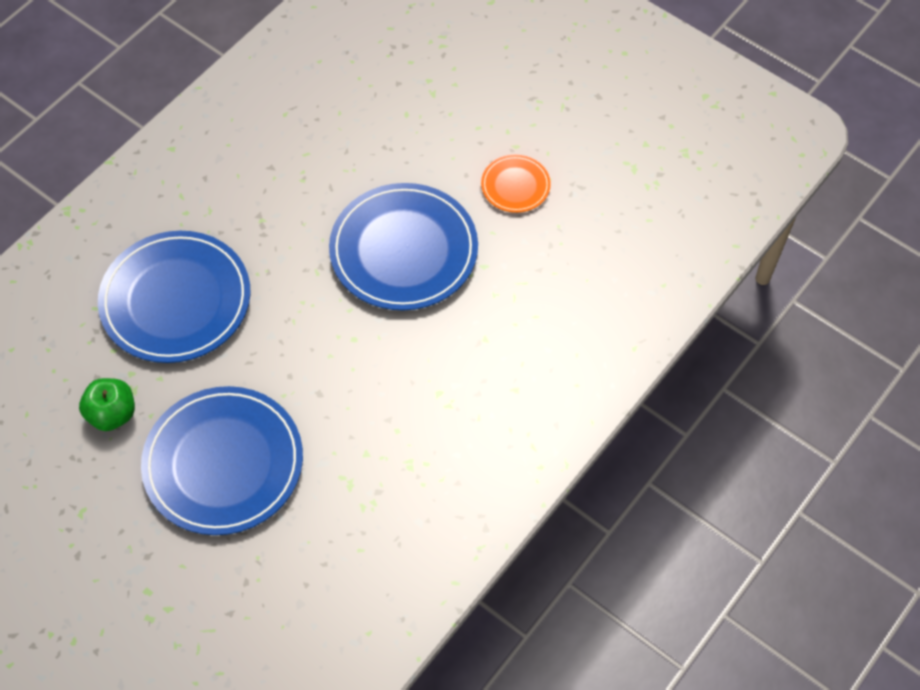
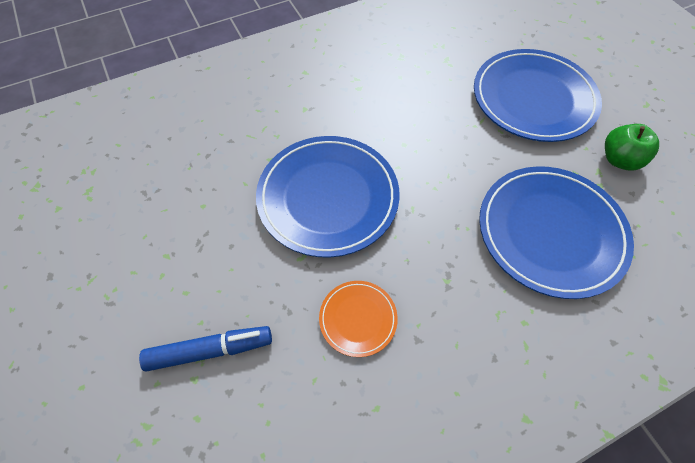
camera: 155 degrees left, 0 degrees up
orange plate [481,155,551,213] -> orange plate moved to [319,281,398,357]
none -> blue marker [139,326,272,371]

